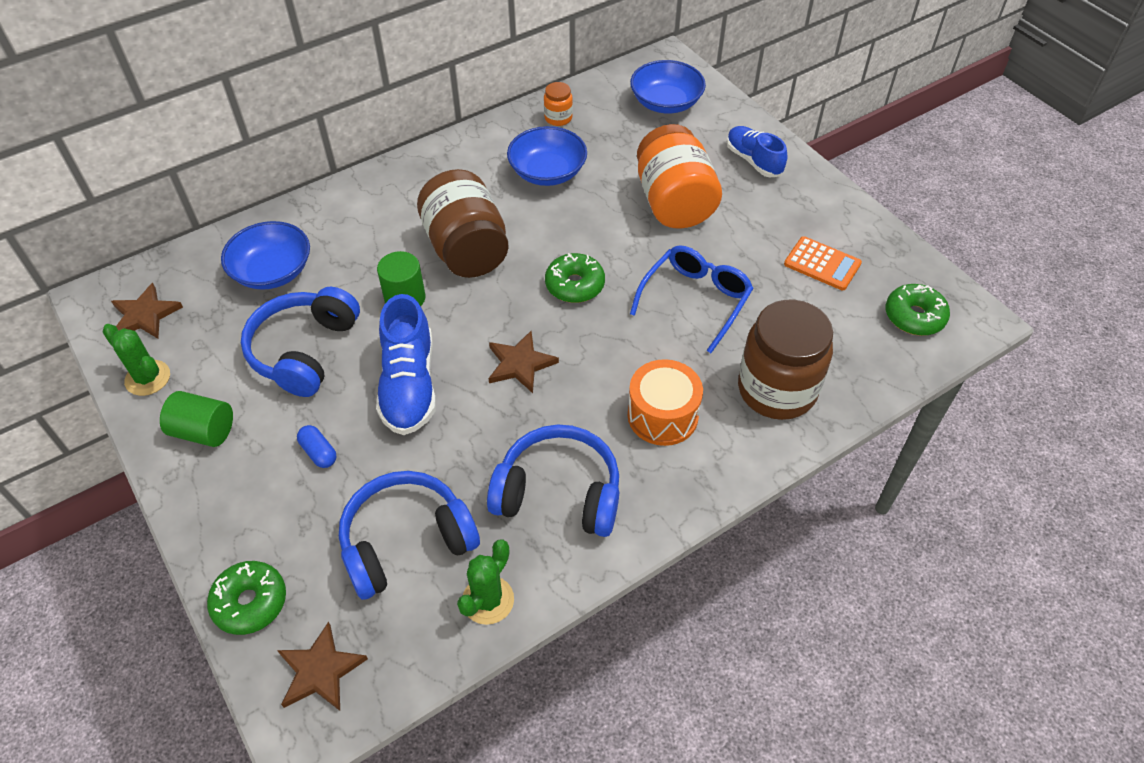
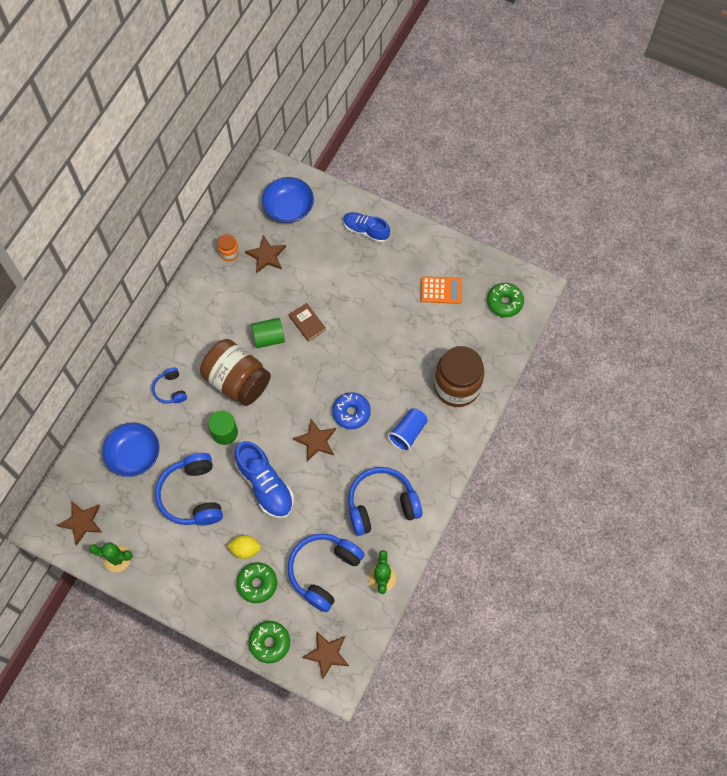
camera: 30 degrees left, 15 degrees up
green cylinder [160,391,233,447] -> green cylinder moved to [251,318,285,348]
blue capsule [297,425,336,468] -> yellow lemon [227,535,261,559]
blue bowl [507,126,587,186] -> none
green donut [545,253,605,303] -> green donut moved to [236,562,277,603]
orange drum [628,359,703,446] -> blue cup [387,408,428,452]
blue glasses [630,245,754,353] -> none
orange jar [637,124,722,228] -> none
none -> blue headphones [152,367,187,404]
none -> brown star [245,235,286,273]
none -> brown book [289,303,326,341]
none -> blue donut [332,392,371,429]

